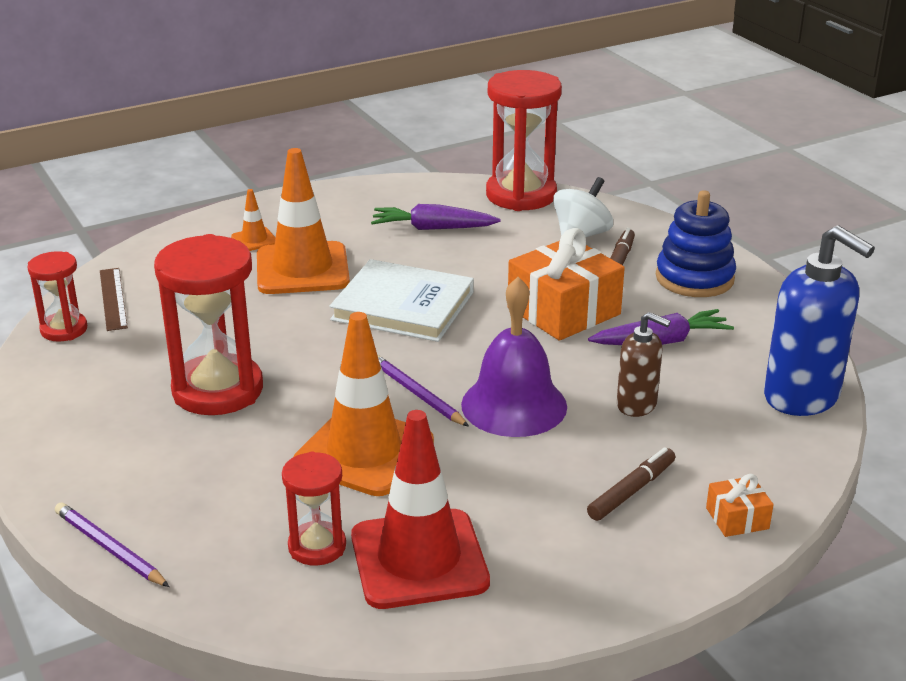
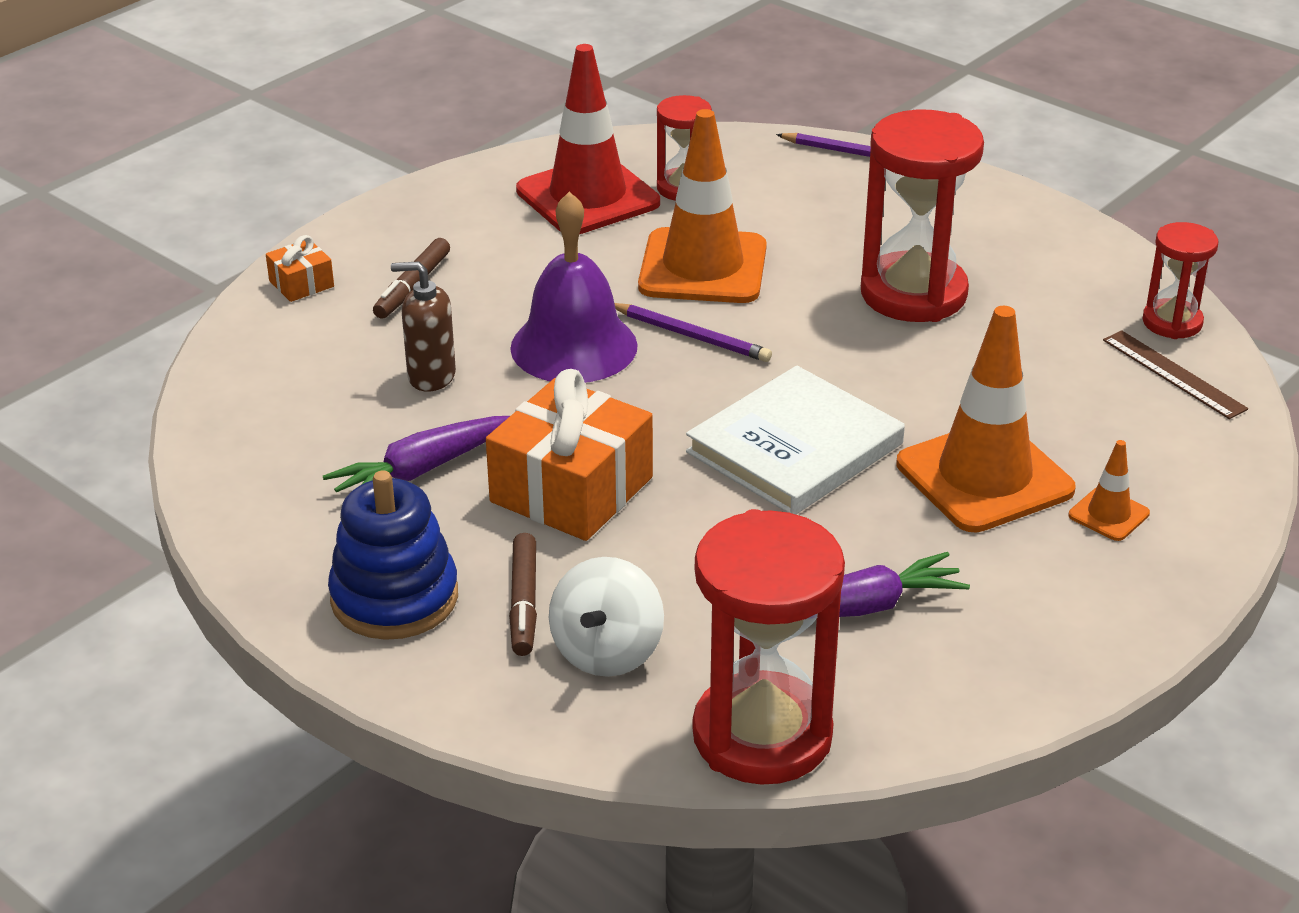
camera: 160 degrees right, 5 degrees up
white book [330,259,474,342] -> white book turned 45 degrees counterclockwise [686,366,905,515]
blue soap dispenser [764,225,875,416] -> none

